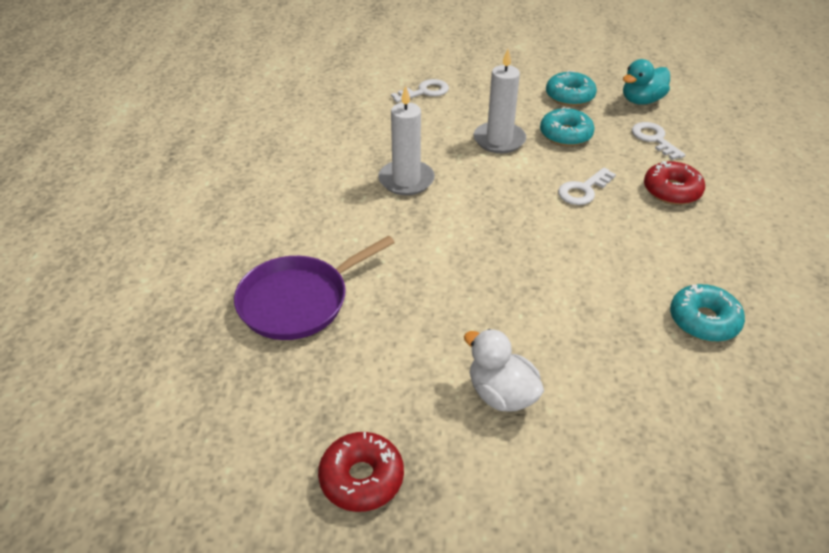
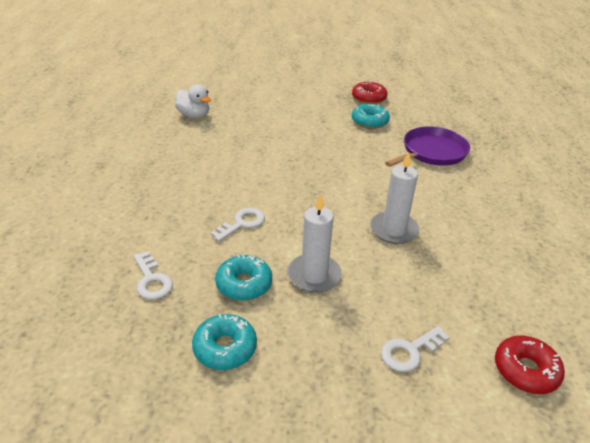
camera: 175 degrees right, 5 degrees down
white duck [464,329,544,411] -> white duck moved to [175,84,211,118]
turquoise duck [623,59,670,105] -> none
red donut [644,161,705,205] -> red donut moved to [495,335,565,394]
turquoise donut [670,284,745,342] -> turquoise donut moved to [352,104,390,129]

